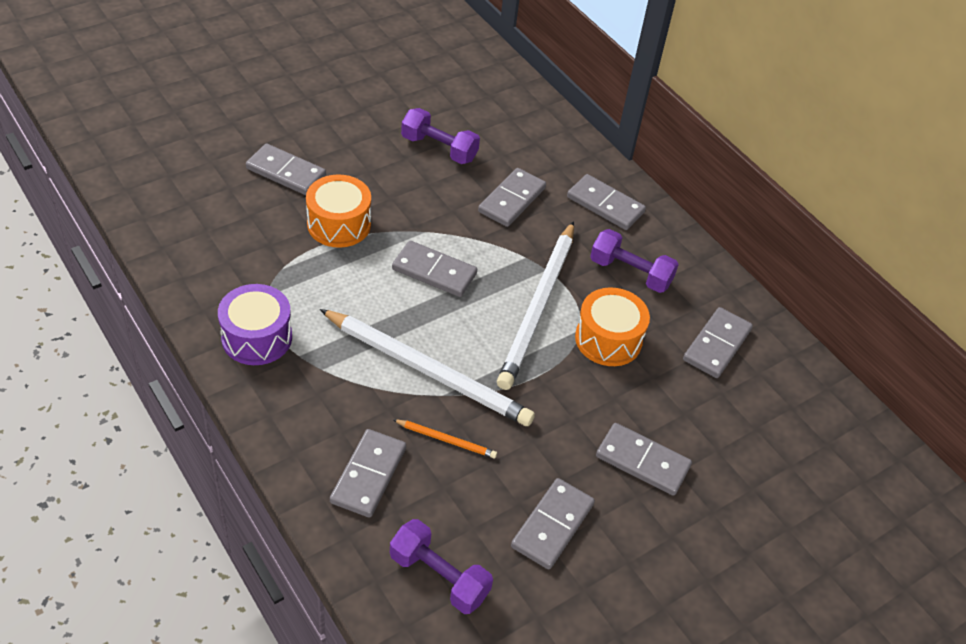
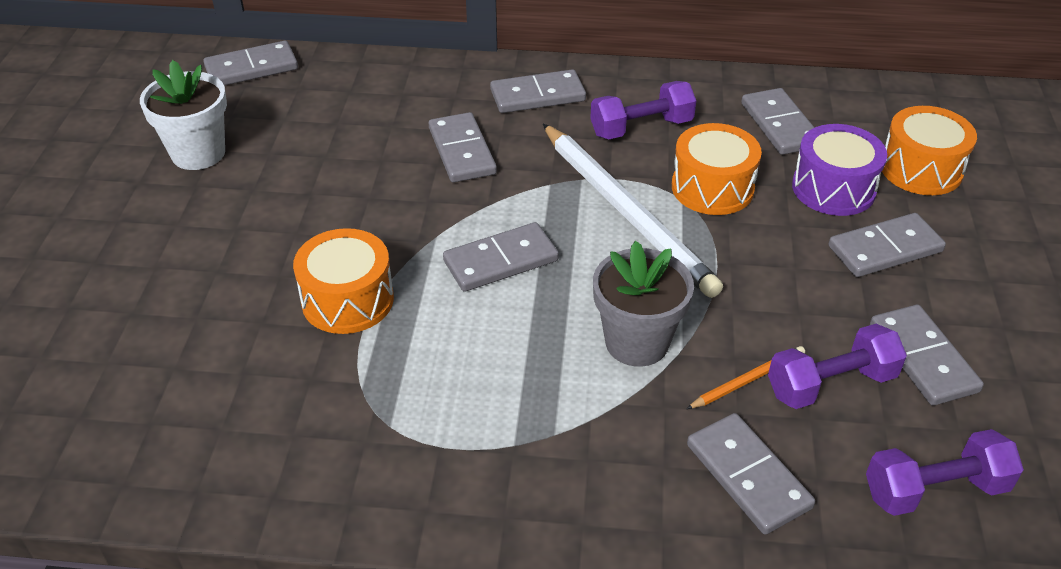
camera: 45 degrees left, 5 degrees down
purple drum [218,284,292,365] -> purple drum moved to [792,124,887,216]
grey domino [246,143,326,195] -> grey domino moved to [204,41,298,86]
white pencil [319,309,535,426] -> grey flower pot [593,241,694,367]
purple dumbbell [401,108,480,164] -> purple dumbbell moved to [768,324,907,409]
none -> white flower pot [140,60,227,170]
none -> orange drum [882,106,977,195]

